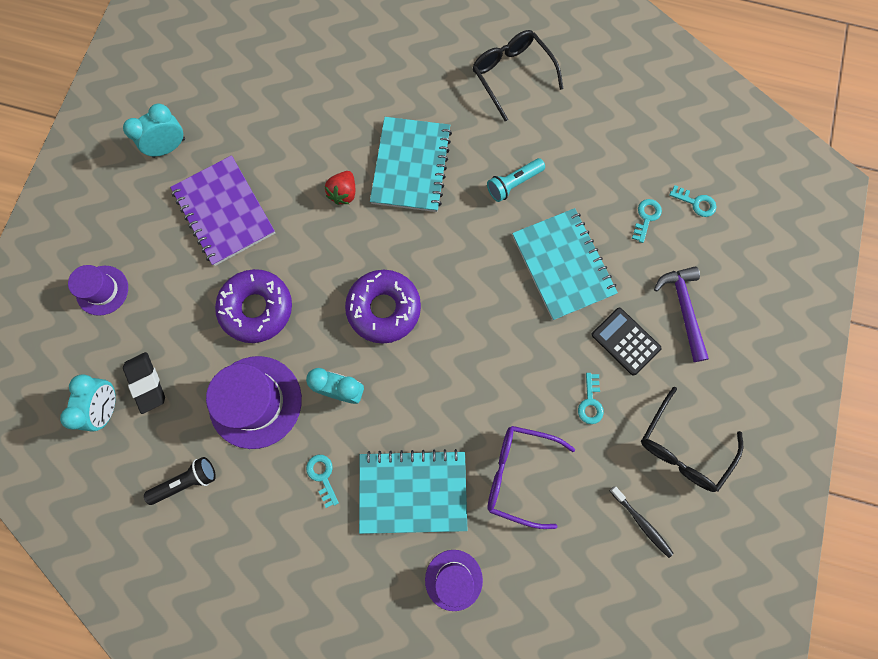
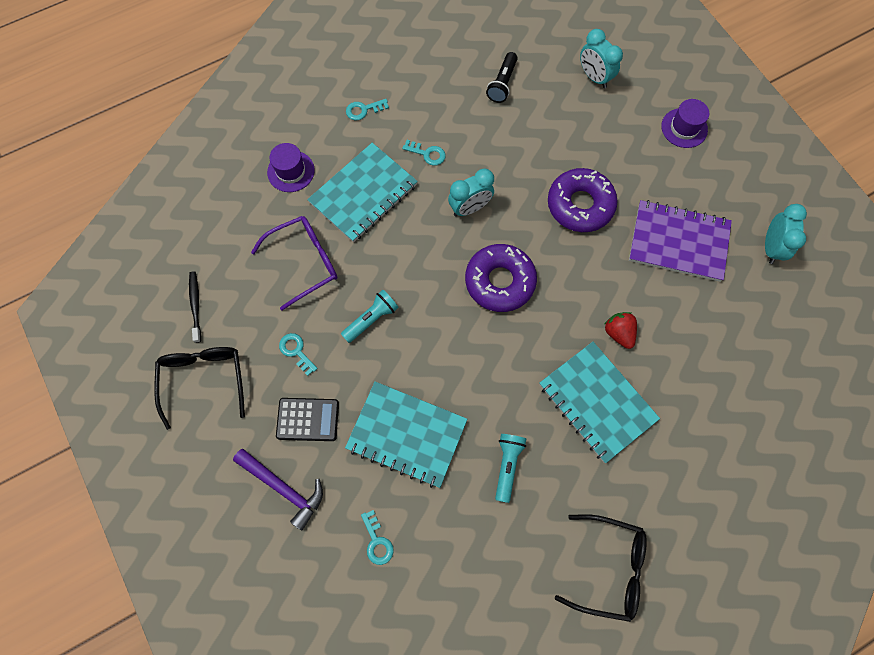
camera: 135 degrees right, 5 degrees down
black eraser [123,352,165,414] -> none
purple hat [206,356,302,449] -> none
black toothbrush [609,486,674,558] -> black toothbrush turned 75 degrees clockwise [189,271,201,343]
turquoise key [669,185,716,217] -> turquoise key moved to [346,99,389,120]
none -> turquoise flashlight [341,290,399,343]

